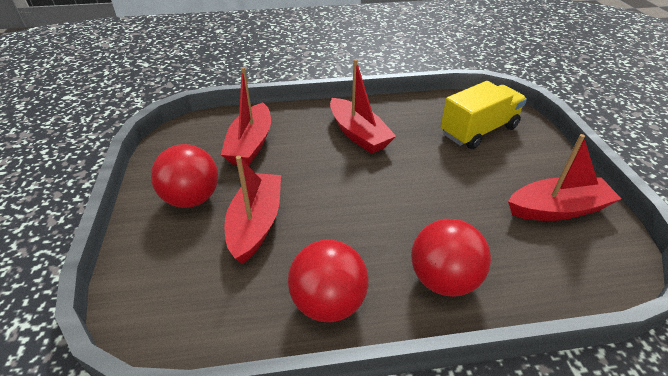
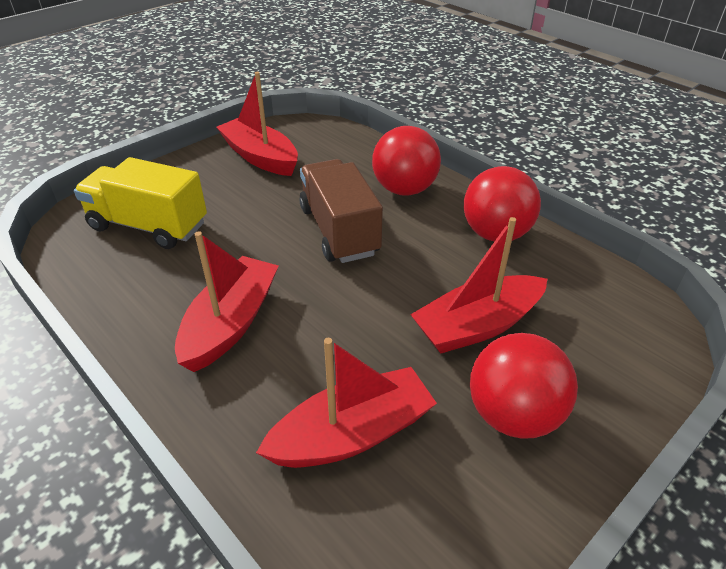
camera: 125 degrees left, 0 degrees up
none -> brown truck [299,159,383,263]

